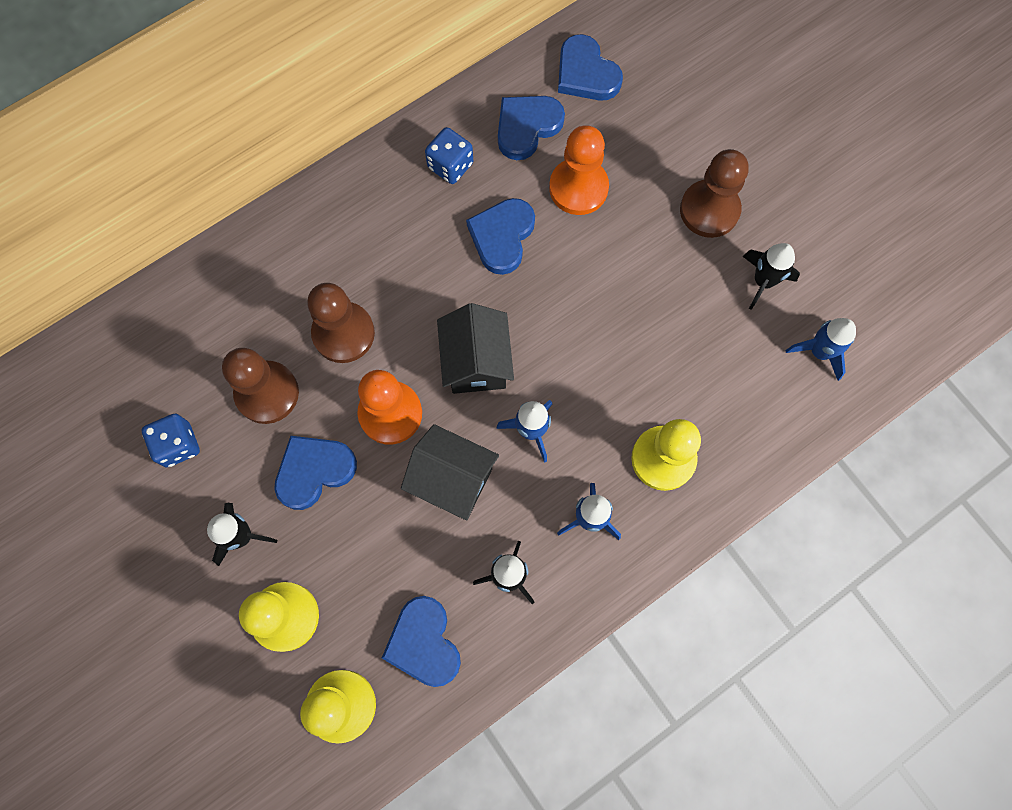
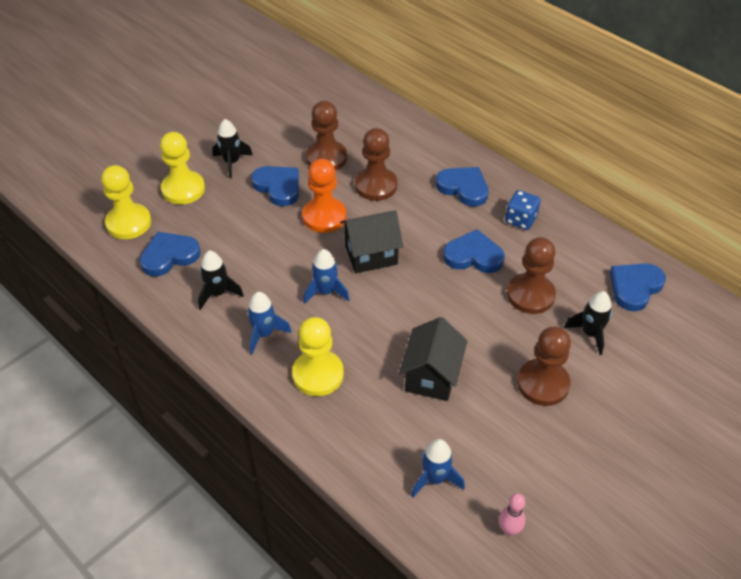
camera: 80 degrees right, 25 degrees down
blue dice [142,414,200,468] -> none
black house [401,424,499,521] -> black house moved to [399,317,467,401]
blue heart [498,96,565,160] -> blue heart moved to [436,167,489,207]
orange pawn [549,125,609,215] -> brown pawn [507,237,556,314]
black rocket [743,243,800,310] -> black rocket moved to [564,291,612,355]
none -> pink bowling pin [499,494,526,536]

